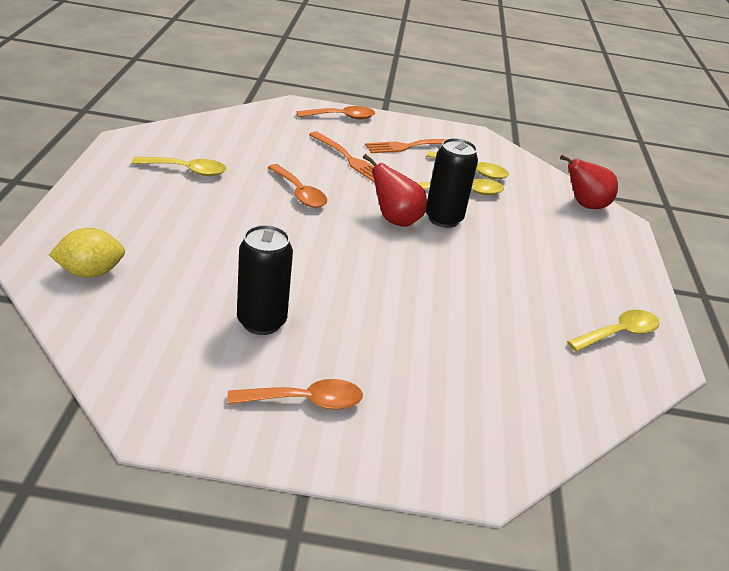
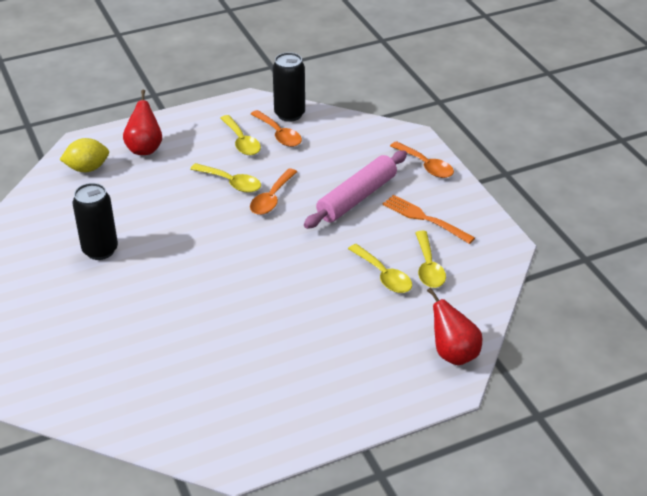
camera: 65 degrees right, 5 degrees up
yellow lemon [49,228,125,278] -> yellow lemon turned 60 degrees counterclockwise [60,138,109,172]
orange spoon [228,379,363,410] -> orange spoon moved to [251,110,302,147]
orange fork [309,131,375,182] -> pink rolling pin [304,151,407,229]
red pear [363,154,427,227] -> red pear moved to [123,90,162,155]
black can [426,138,478,228] -> black can moved to [273,52,305,122]
yellow spoon [567,310,660,352] -> yellow spoon moved to [190,163,261,193]

